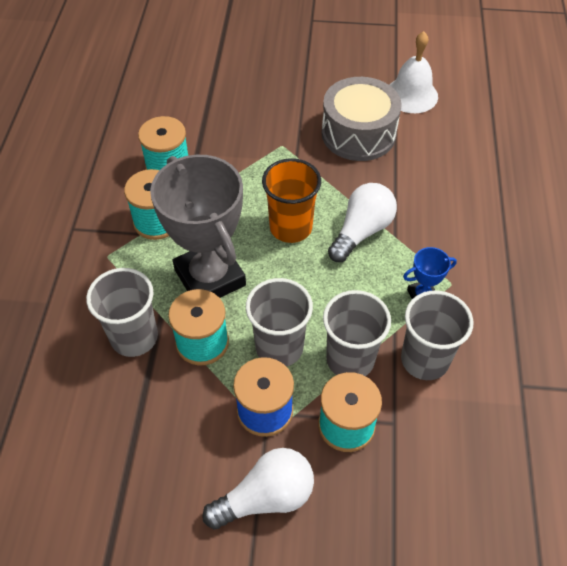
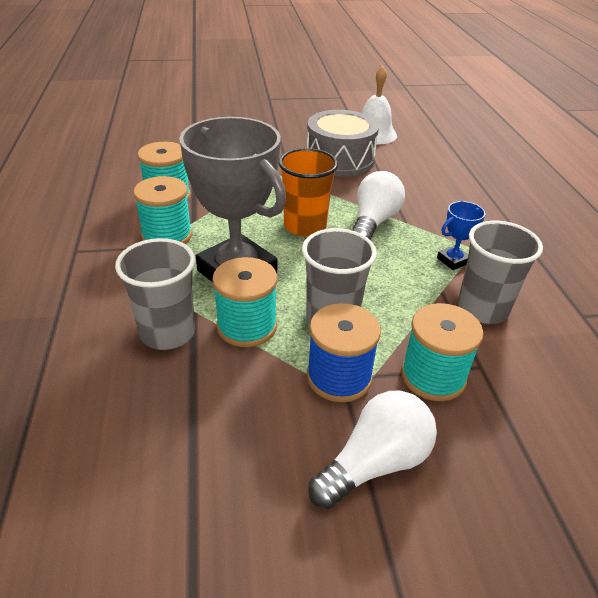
camera: 15 degrees left, 15 degrees down
grey cup [323,290,391,376] -> none

